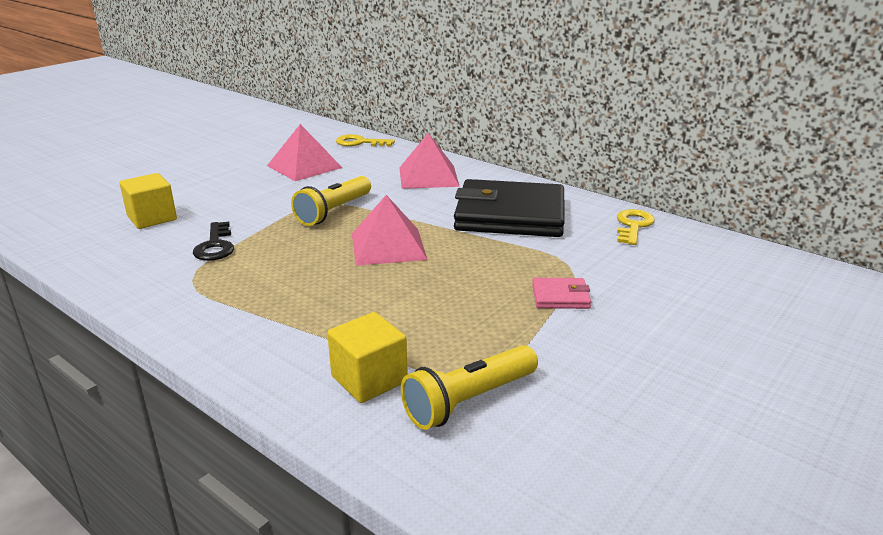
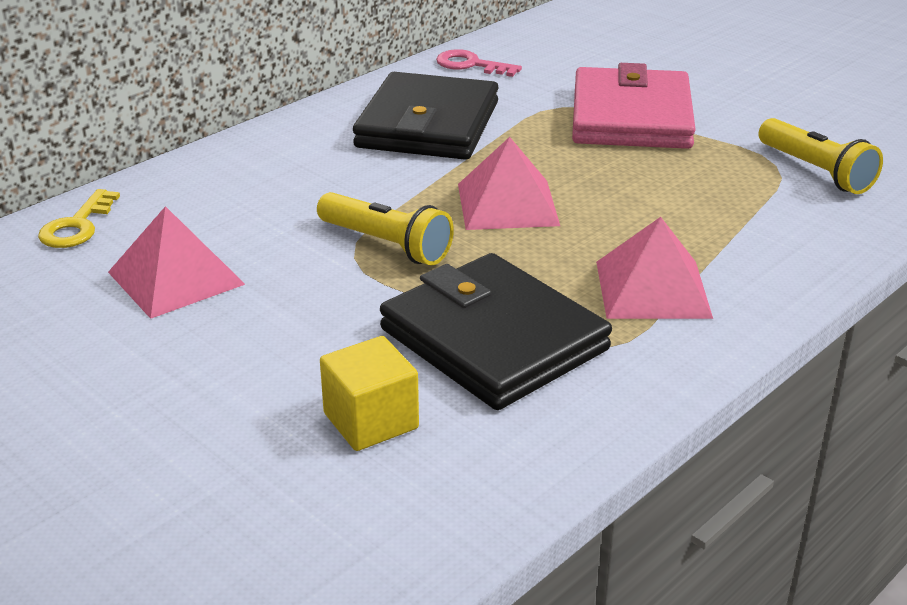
camera: 85 degrees left, 5 degrees up
black key [193,222,234,261] -> black wallet [380,253,612,410]
yellow cube [327,312,408,403] -> none
pink pyramid [399,133,460,189] -> pink pyramid moved to [596,217,713,319]
pink wallet [532,278,591,309] -> pink wallet [572,63,696,149], size x2.43
yellow key [617,209,655,245] -> pink key [436,49,522,77]

